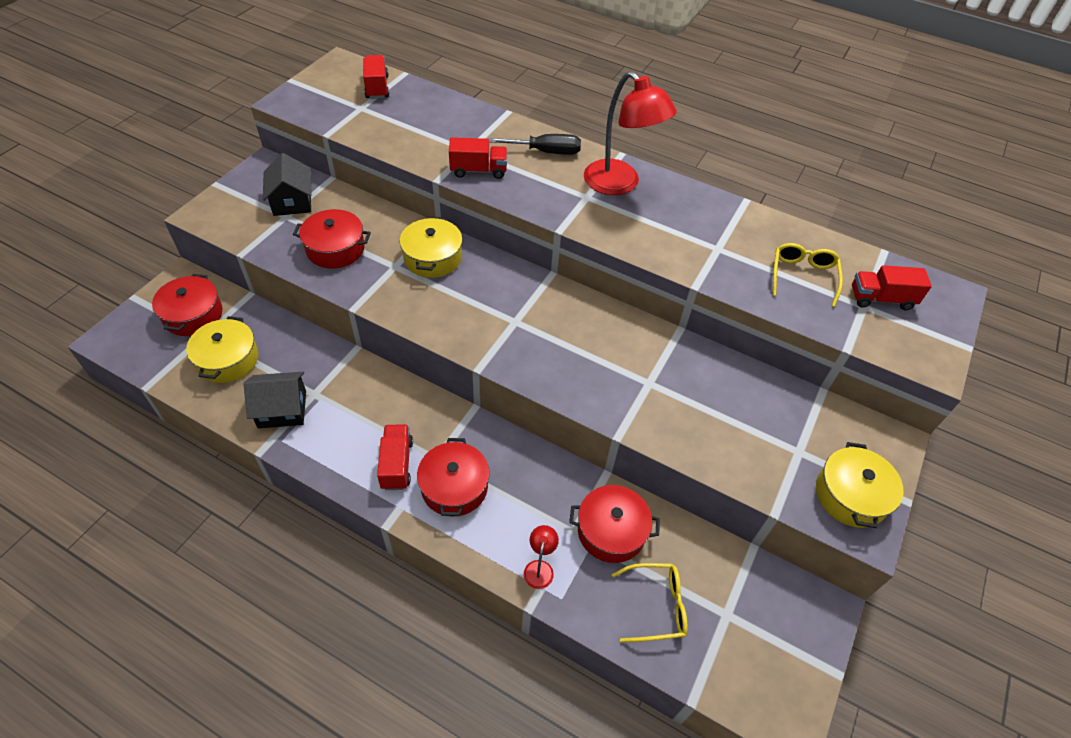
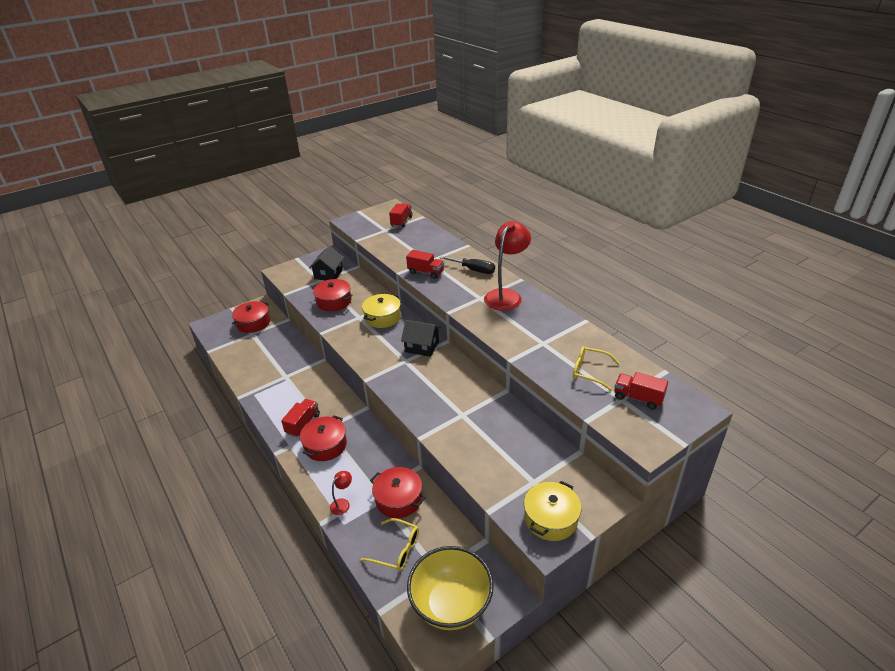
camera: 30 degrees right, 15 degrees down
yellow pot [186,316,258,383] -> none
black house [244,372,306,428] -> black house moved to [401,320,441,357]
red lamp [584,71,677,195] -> red lamp turned 135 degrees counterclockwise [484,221,531,311]
yellow glasses [773,243,843,307] -> yellow glasses turned 105 degrees counterclockwise [573,346,620,391]
none -> yellow bowl [407,546,494,630]

